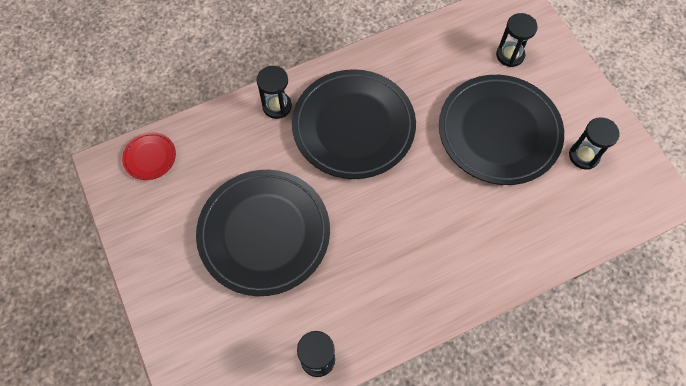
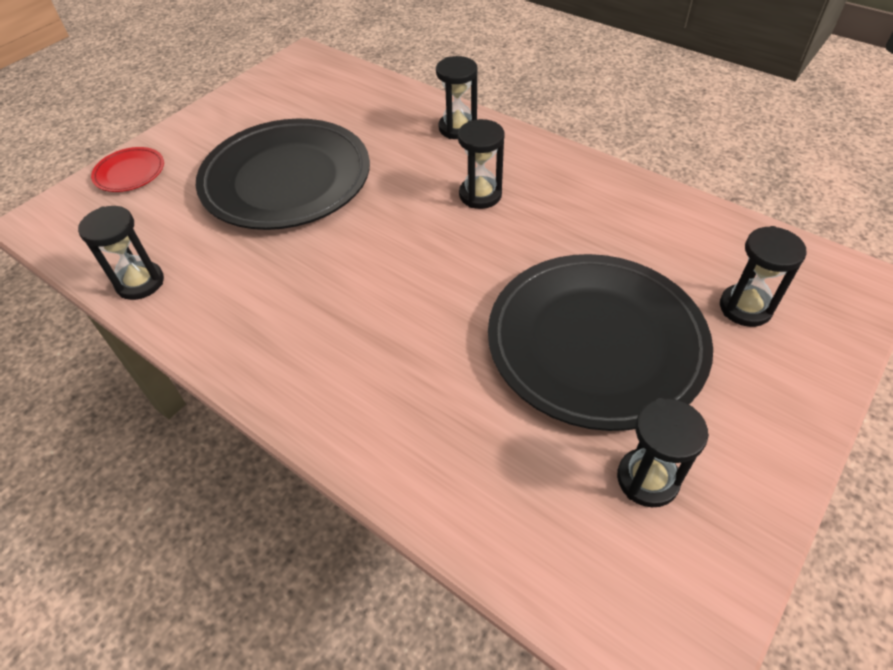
camera: 65 degrees right, 15 degrees down
red plate [122,132,176,180] -> red plate moved to [91,147,164,192]
black plate [292,69,416,179] -> black hourglass [458,119,505,209]

